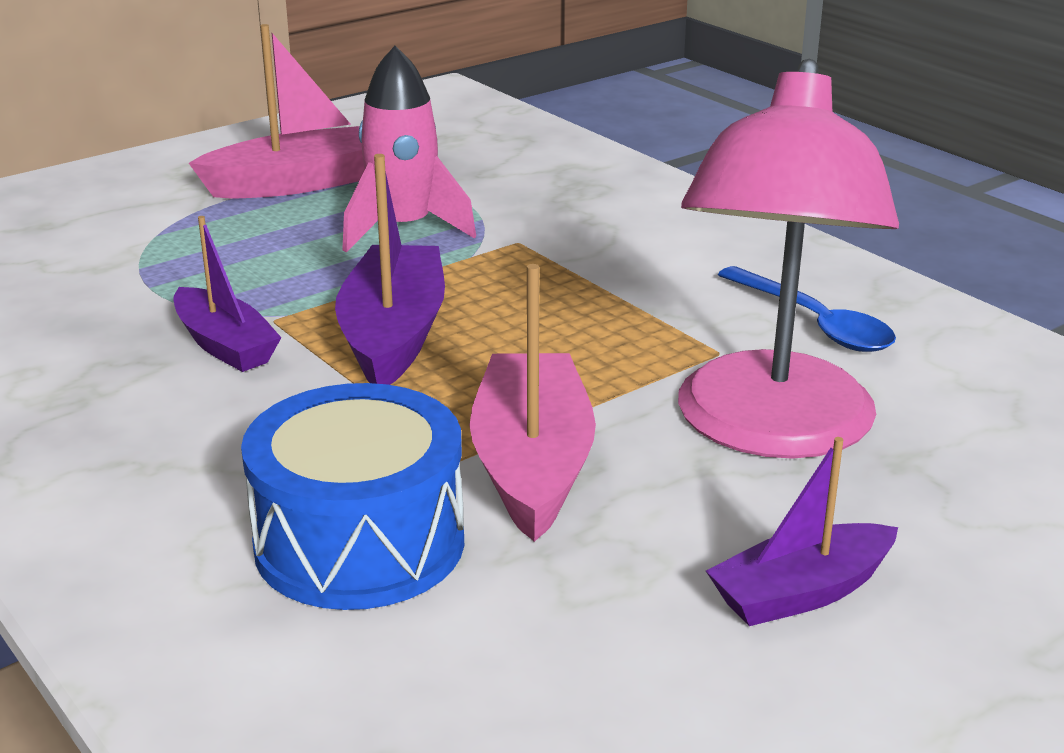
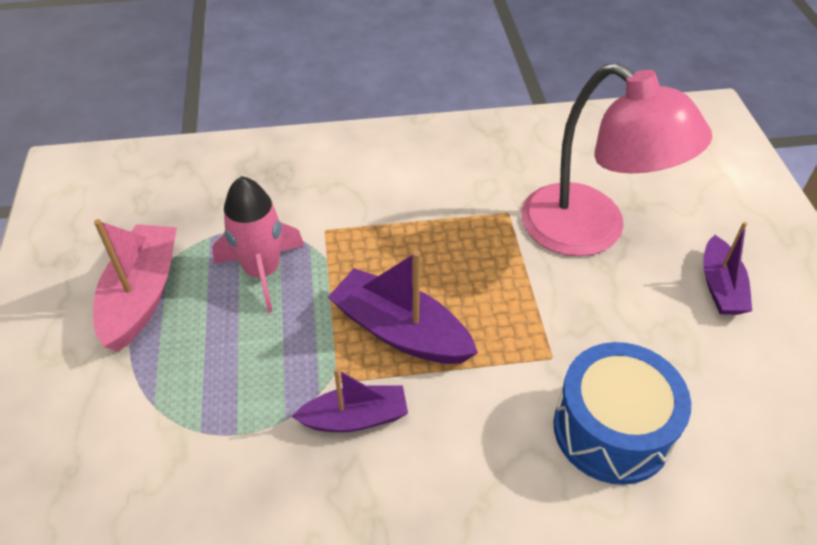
camera: 60 degrees left, 20 degrees up
pink boat [470,264,596,542] -> none
blue spoon [718,266,896,352] -> none

